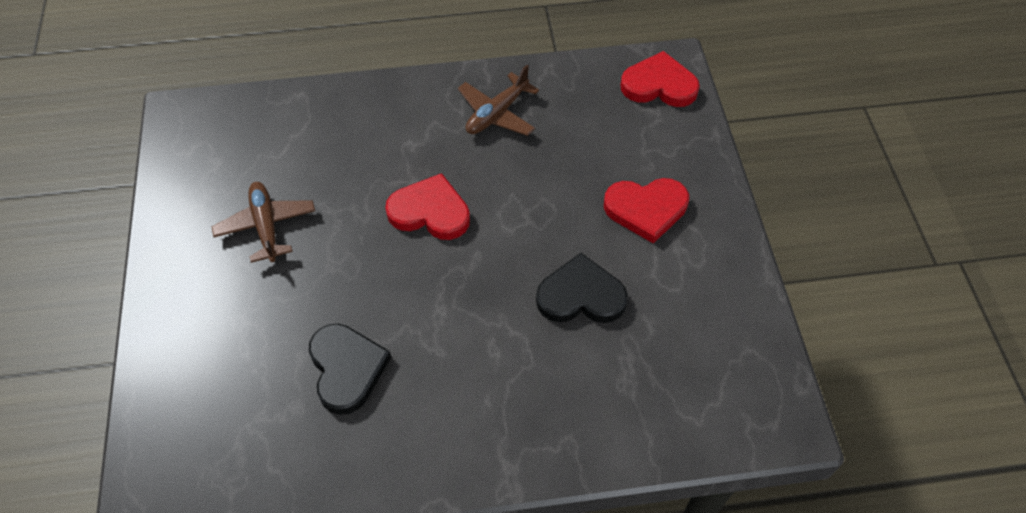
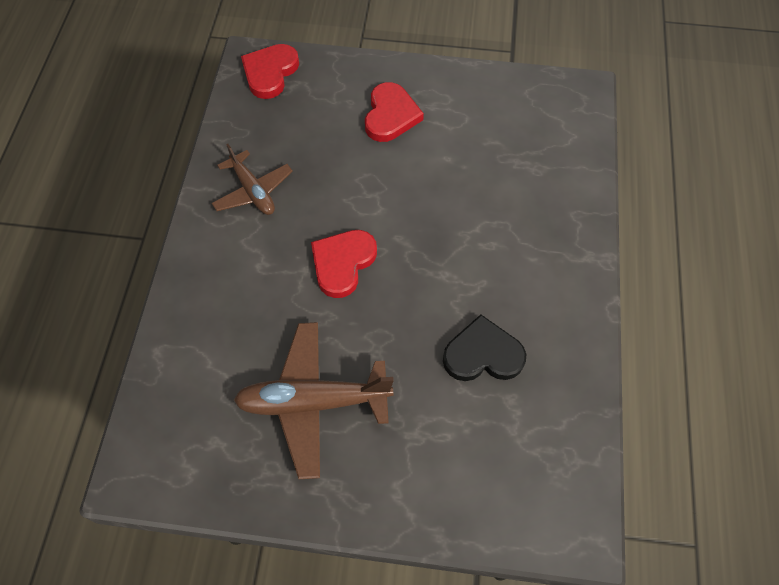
camera: 75 degrees left, 5 degrees up
brown plane [212,182,315,263] -> brown plane [234,322,394,479], size x1.61
black heart [536,253,628,323] -> none

